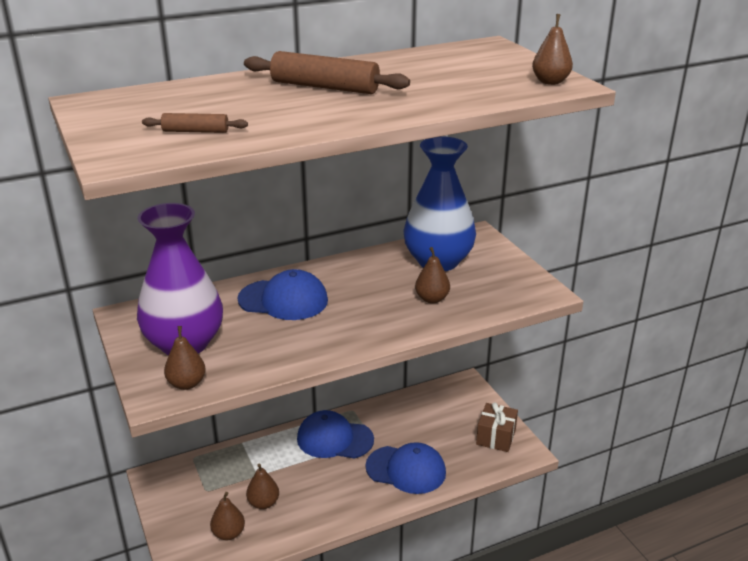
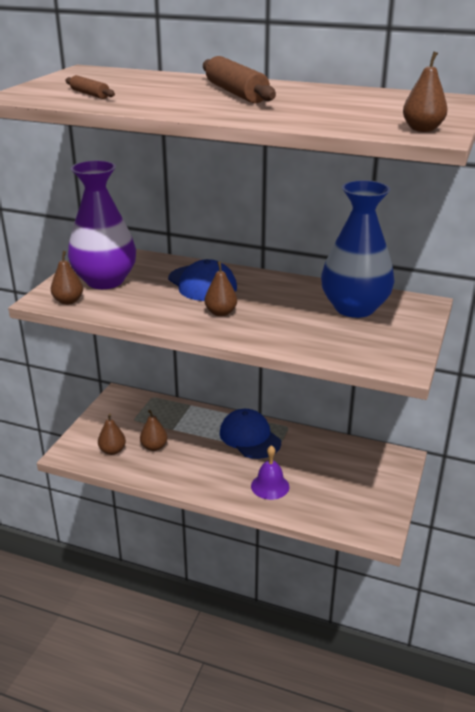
camera: 45 degrees right, 0 degrees up
blue cap [366,442,446,494] -> purple bell [251,445,289,500]
brown pear [415,247,450,303] -> brown pear moved to [205,261,237,317]
brown gift [476,402,518,452] -> none

